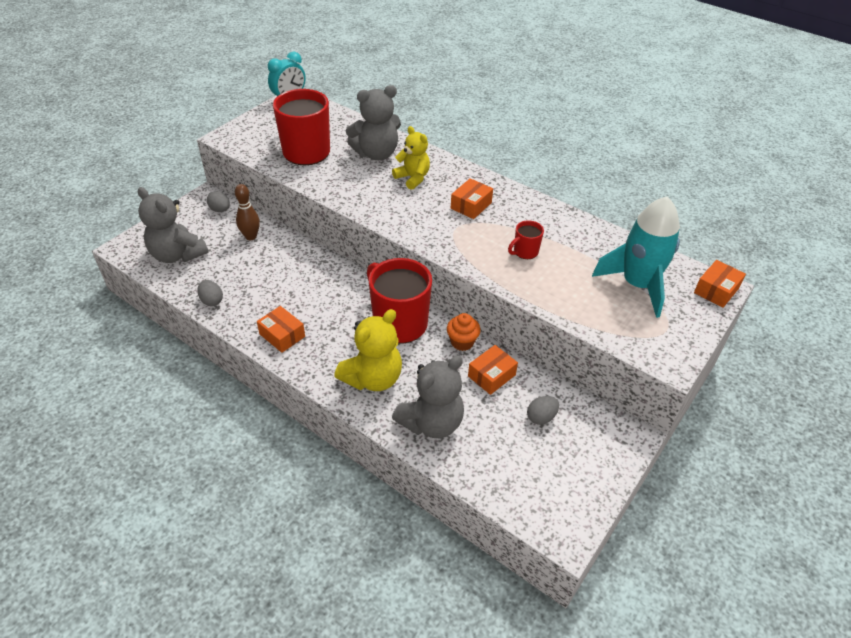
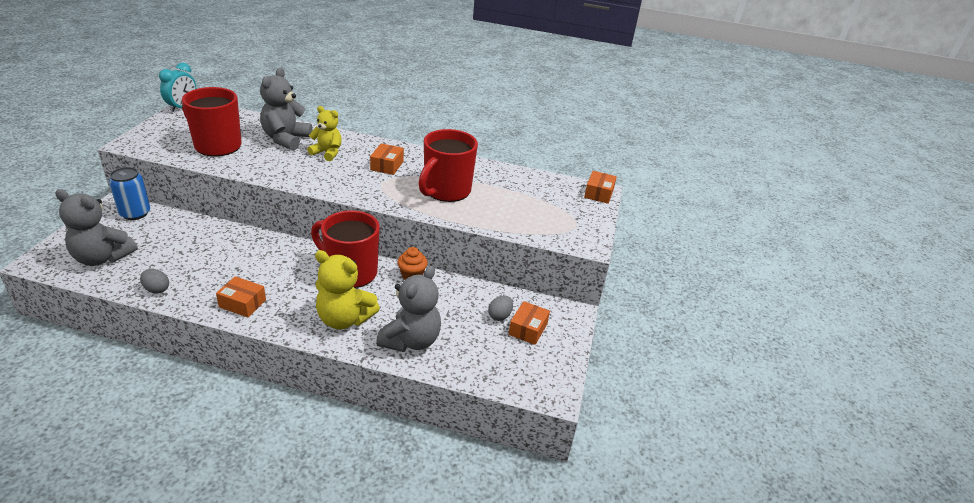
camera: 25 degrees left, 10 degrees down
grey egg [207,191,230,212] -> blue can [109,167,150,220]
brown bowling pin [235,184,260,240] -> none
yellow teddy bear [334,309,402,391] -> yellow teddy bear turned 90 degrees clockwise [315,250,380,329]
grey teddy bear [346,85,401,160] -> grey teddy bear turned 150 degrees clockwise [260,68,312,151]
orange box [468,345,518,395] -> orange box moved to [509,301,550,345]
red mug [508,220,544,259] -> red mug [418,129,478,202], size x2.21
turquoise rocket [592,197,680,318] -> none

